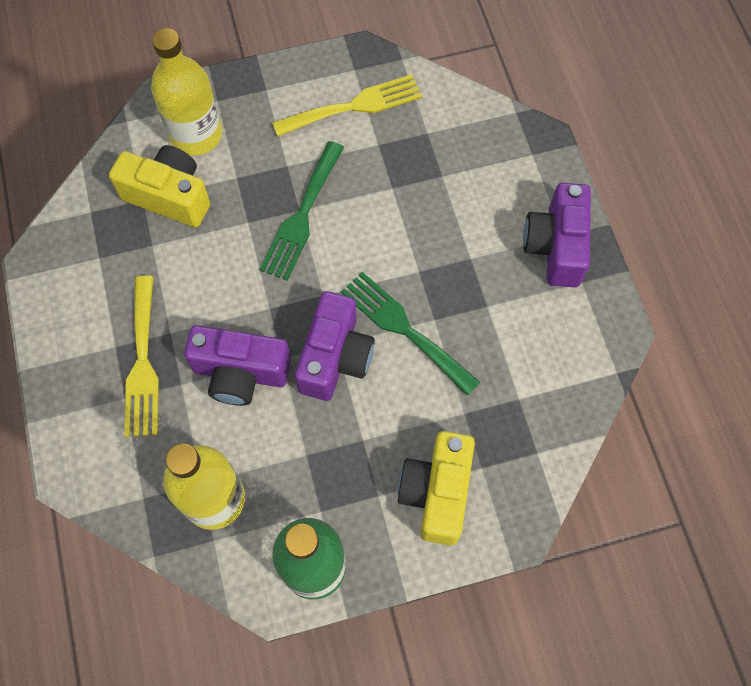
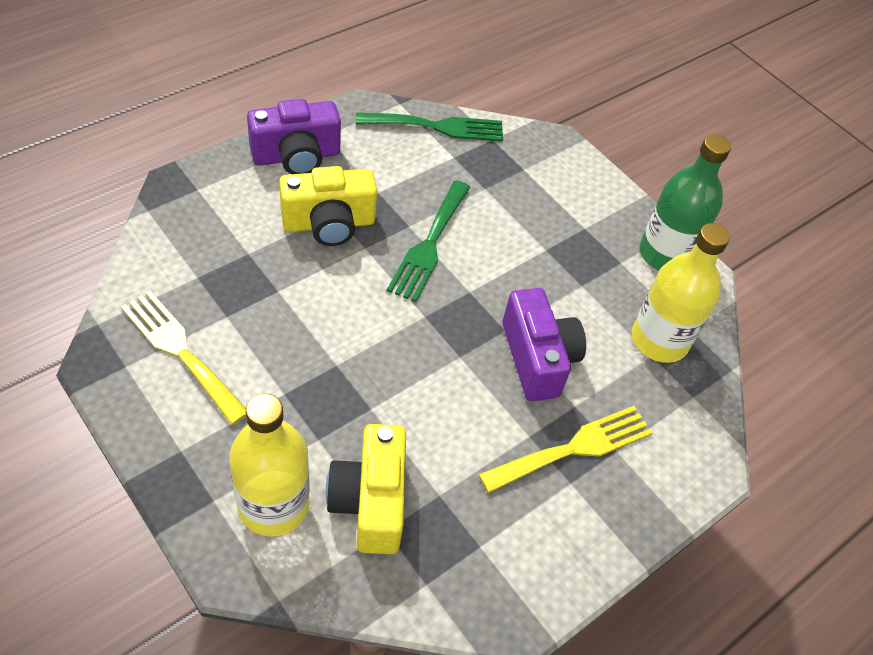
camera: 120 degrees left, 15 degrees down
green fork [259,141,344,281] -> green fork moved to [356,112,503,142]
purple camera [295,291,375,401] -> none
yellow camera [397,431,475,546] -> yellow camera moved to [279,166,377,246]

